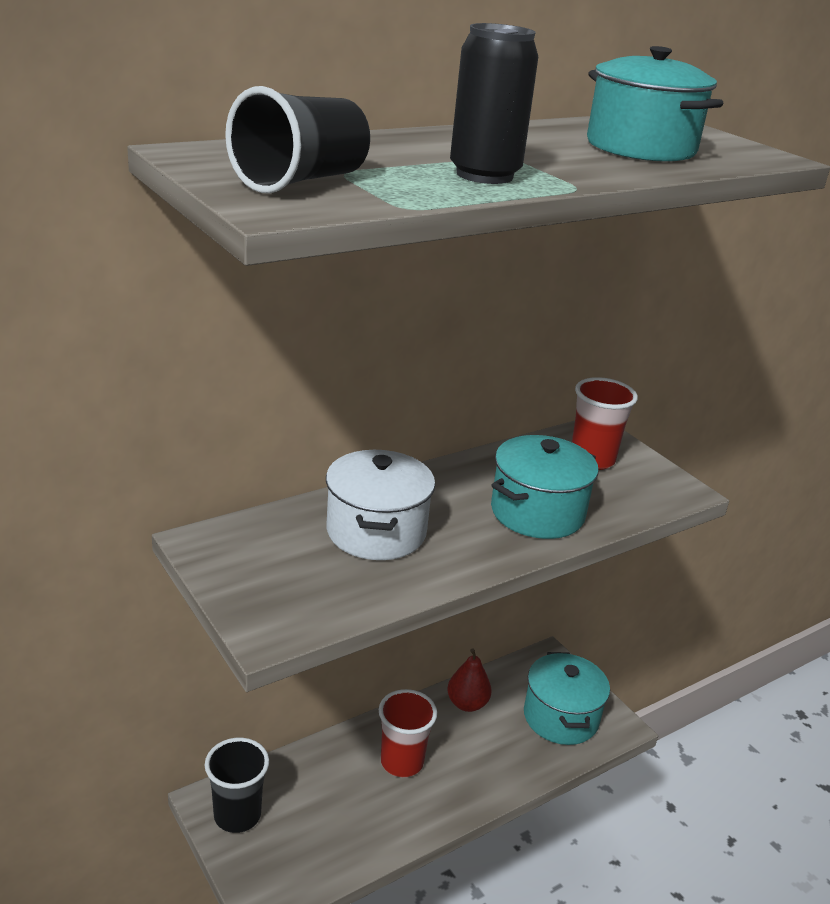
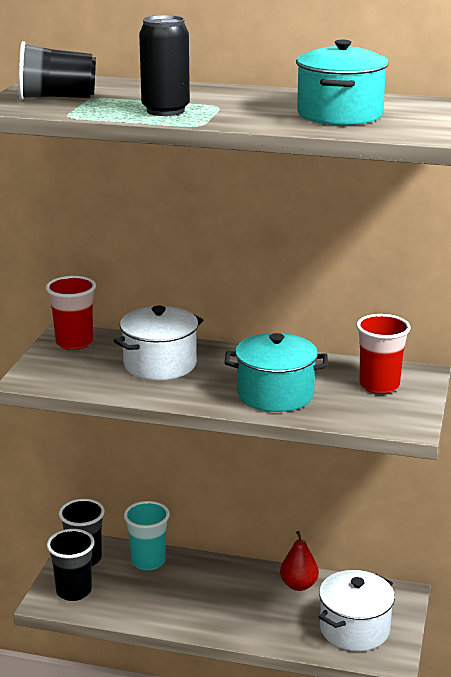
camera: 50 degrees right, 5 degrees down
red cup [379,689,437,777] -> red cup moved to [46,276,96,350]
turquoise pot [524,652,610,745] -> white pot [319,570,395,651]
none -> black cup [47,529,95,601]
none -> turquoise cup [124,501,170,570]

